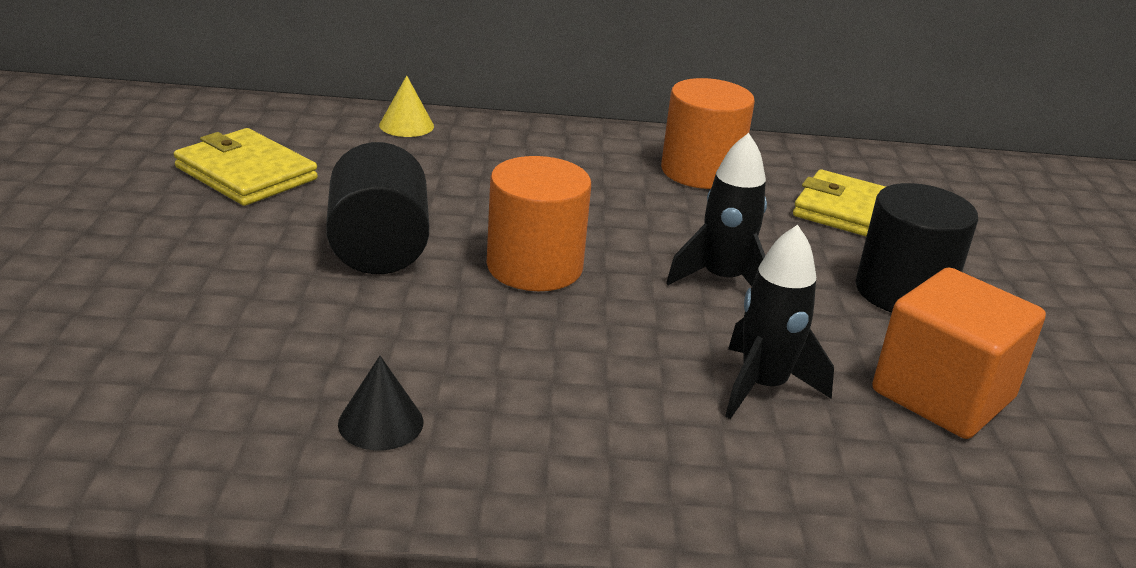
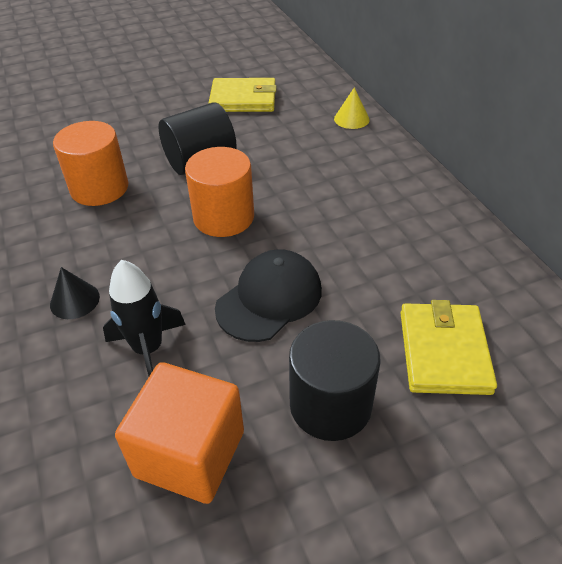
camera: 70 degrees right, 15 degrees up
yellow wallet [174,128,318,206] -> yellow wallet turned 75 degrees clockwise [208,78,277,112]
black cone [338,356,424,450] -> black cone moved to [50,267,100,319]
orange cylinder [661,78,755,189] -> orange cylinder moved to [53,121,128,206]
black rocket [666,133,767,286] -> black cap [215,249,322,342]

